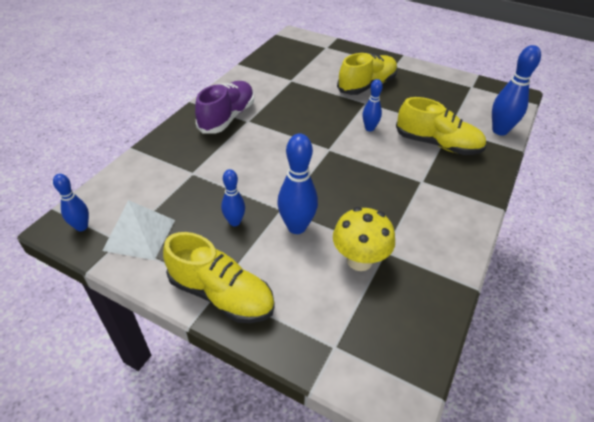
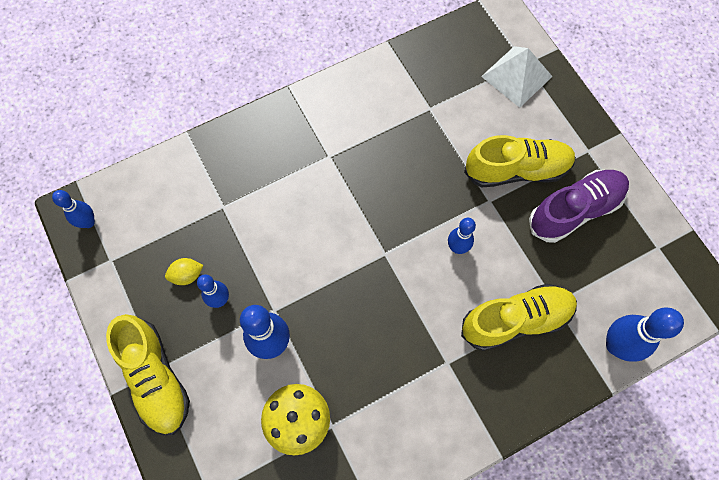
camera: 35 degrees right, 25 degrees up
white pyramid [103,200,175,260] -> white pyramid moved to [481,46,553,108]
purple shoe [195,81,254,134] -> purple shoe moved to [529,170,629,243]
yellow shoe [396,97,486,155] -> yellow shoe turned 75 degrees counterclockwise [461,284,577,351]
none -> yellow lemon [165,258,204,285]

